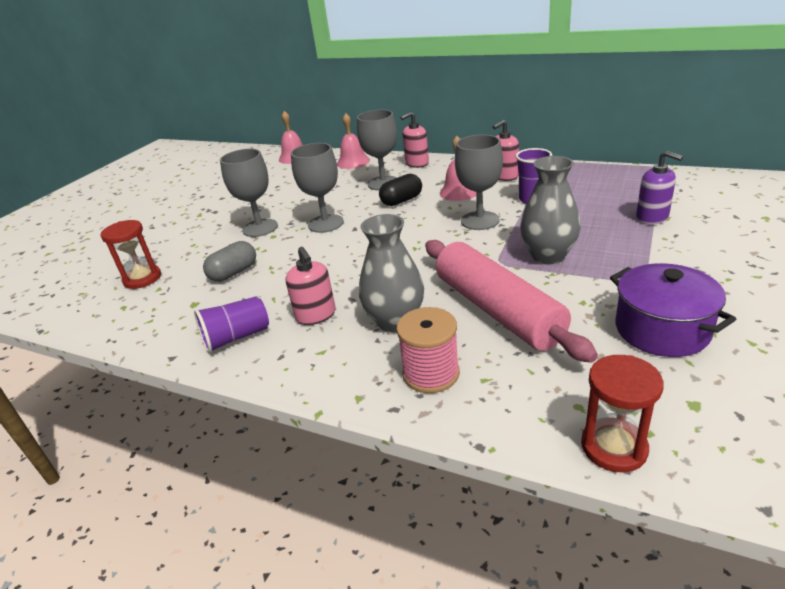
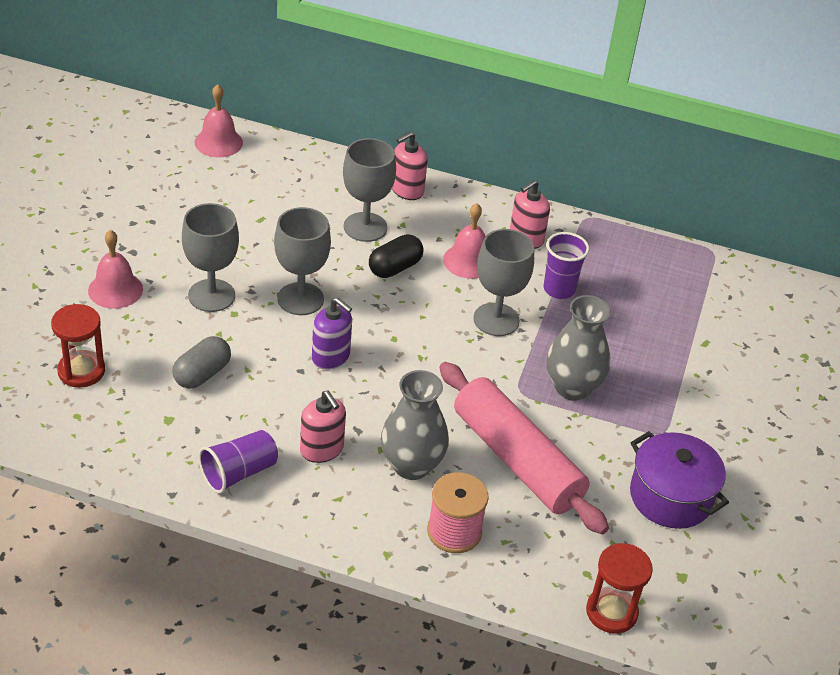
camera: 15 degrees left, 10 degrees up
pink bell [337,113,370,169] -> pink bell moved to [88,230,143,309]
purple soap dispenser [636,151,683,224] -> purple soap dispenser moved to [312,297,352,370]

